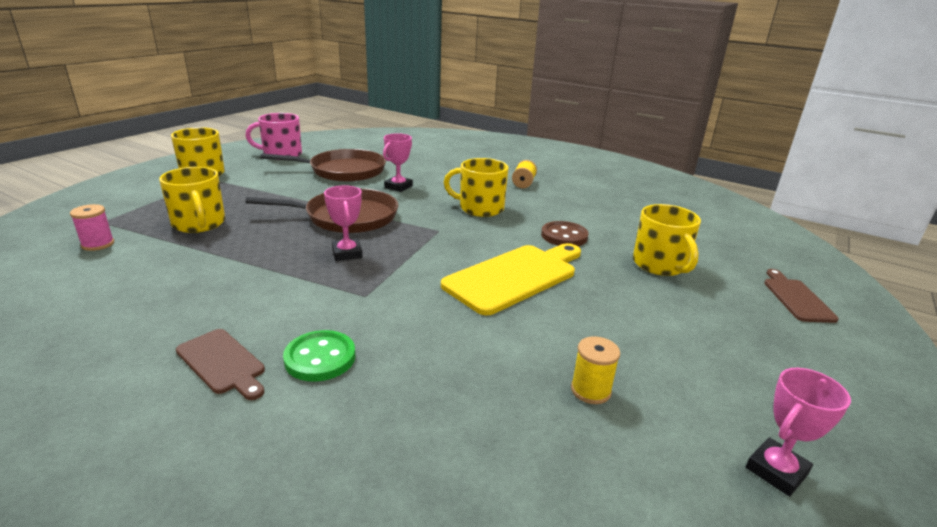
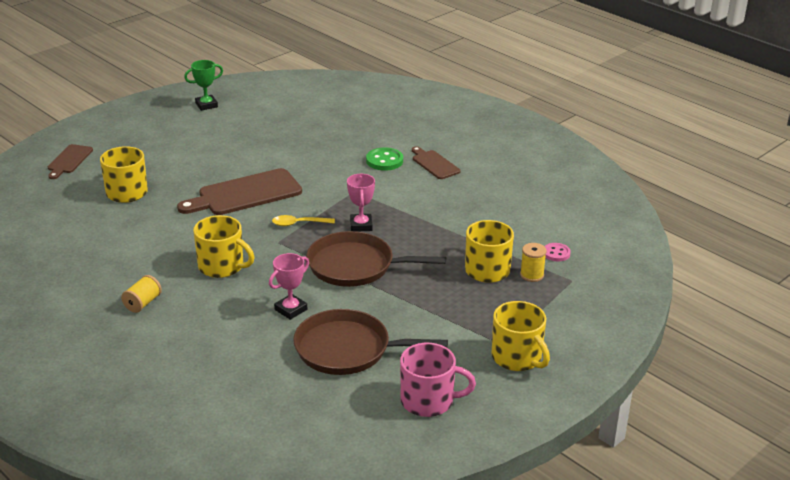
camera: 165 degrees left, 5 degrees up
pink spool [70,204,114,251] -> pink button [544,243,571,261]
yellow cutting board [441,243,581,315] -> brown cutting board [177,168,302,215]
brown button [541,221,589,246] -> none
yellow spool [571,336,620,404] -> yellow spool moved to [520,243,547,282]
pink trophy [746,368,851,496] -> green trophy [184,60,223,111]
none -> yellow spoon [272,215,335,226]

